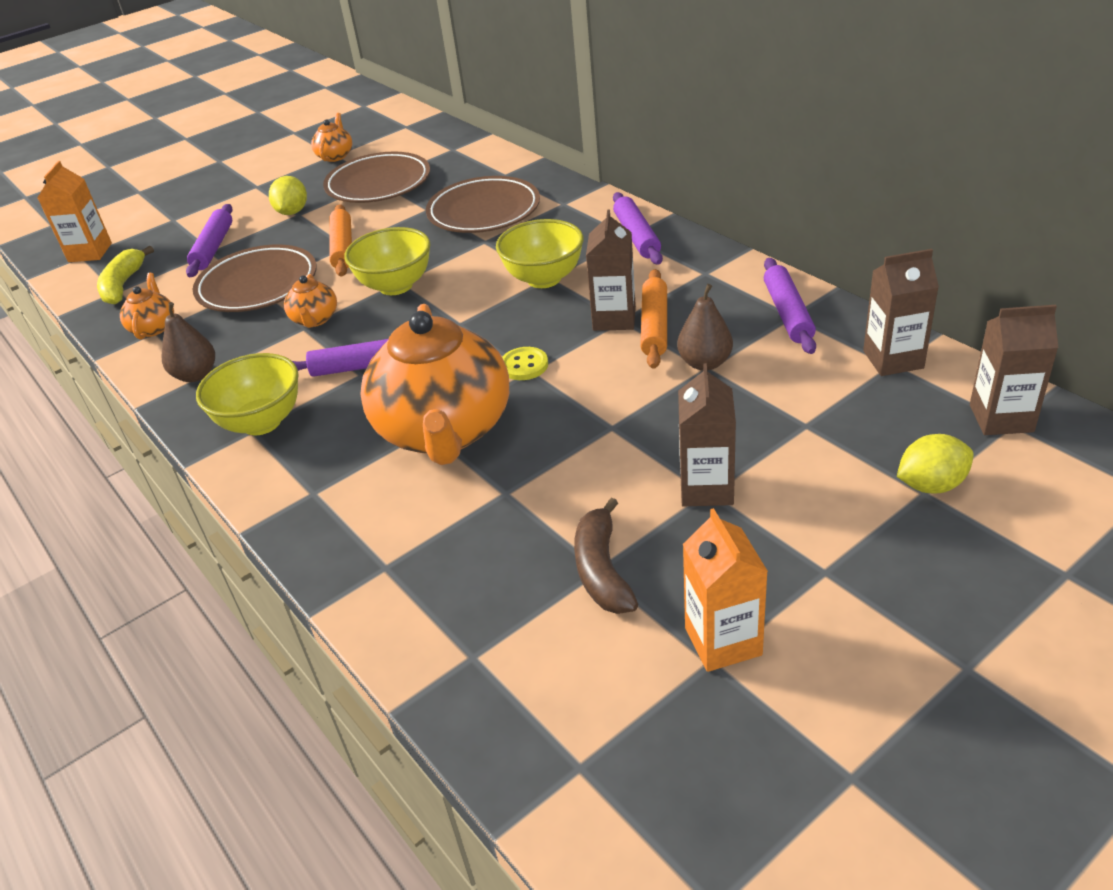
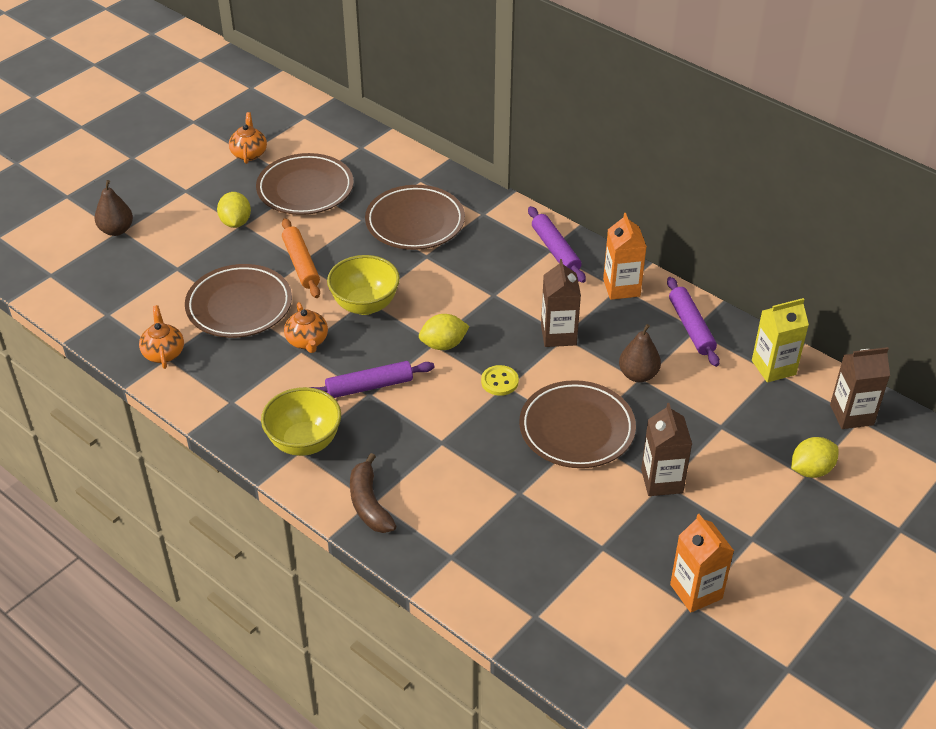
camera: 15 degrees left, 5 degrees up
orange carton [38,161,112,262] -> orange carton moved to [603,213,647,300]
yellow banana [97,246,154,305] -> none
brown pear [161,302,215,382] -> brown pear moved to [95,180,133,236]
purple rolling pin [186,204,233,277] -> none
orange teapot [360,304,509,465] -> none
yellow bowl [496,219,584,288] -> none
brown banana [574,498,638,614] -> brown banana moved to [350,453,396,533]
orange rolling pin [640,269,667,369] -> none
brown carton [863,249,939,376] -> yellow carton [752,298,809,383]
none -> yellow lemon [419,314,470,350]
none -> brown plate [519,380,636,468]

